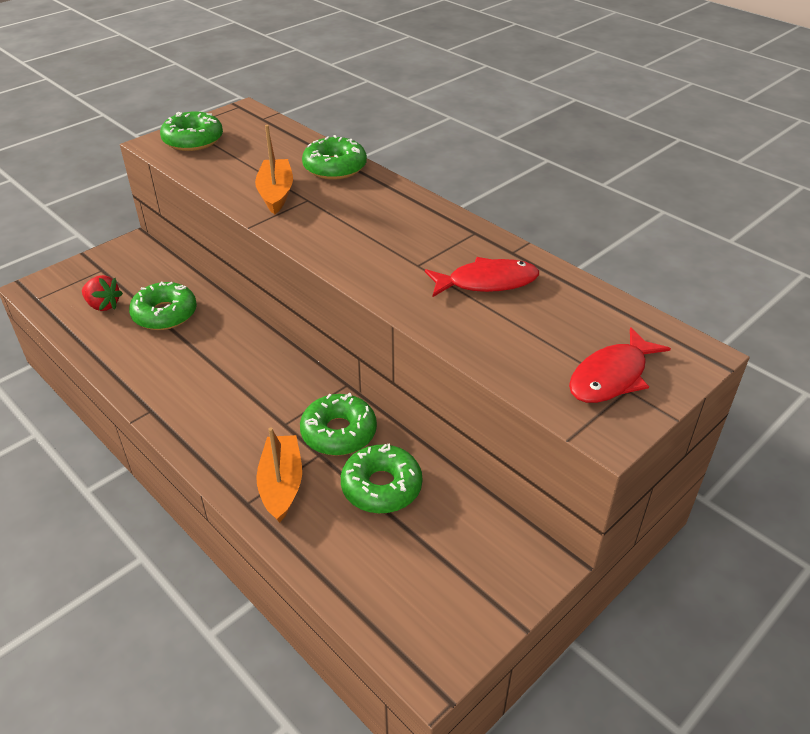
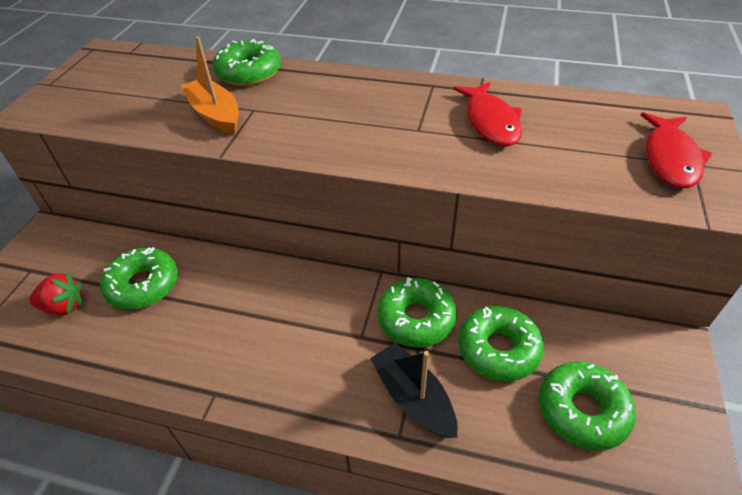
camera: 30 degrees left, 5 degrees up
green donut [160,112,223,151] -> green donut moved to [539,361,636,451]
orange boat [256,428,302,523] -> black boat [370,343,458,438]
red fish [425,257,539,297] -> red fish turned 120 degrees clockwise [453,82,522,146]

